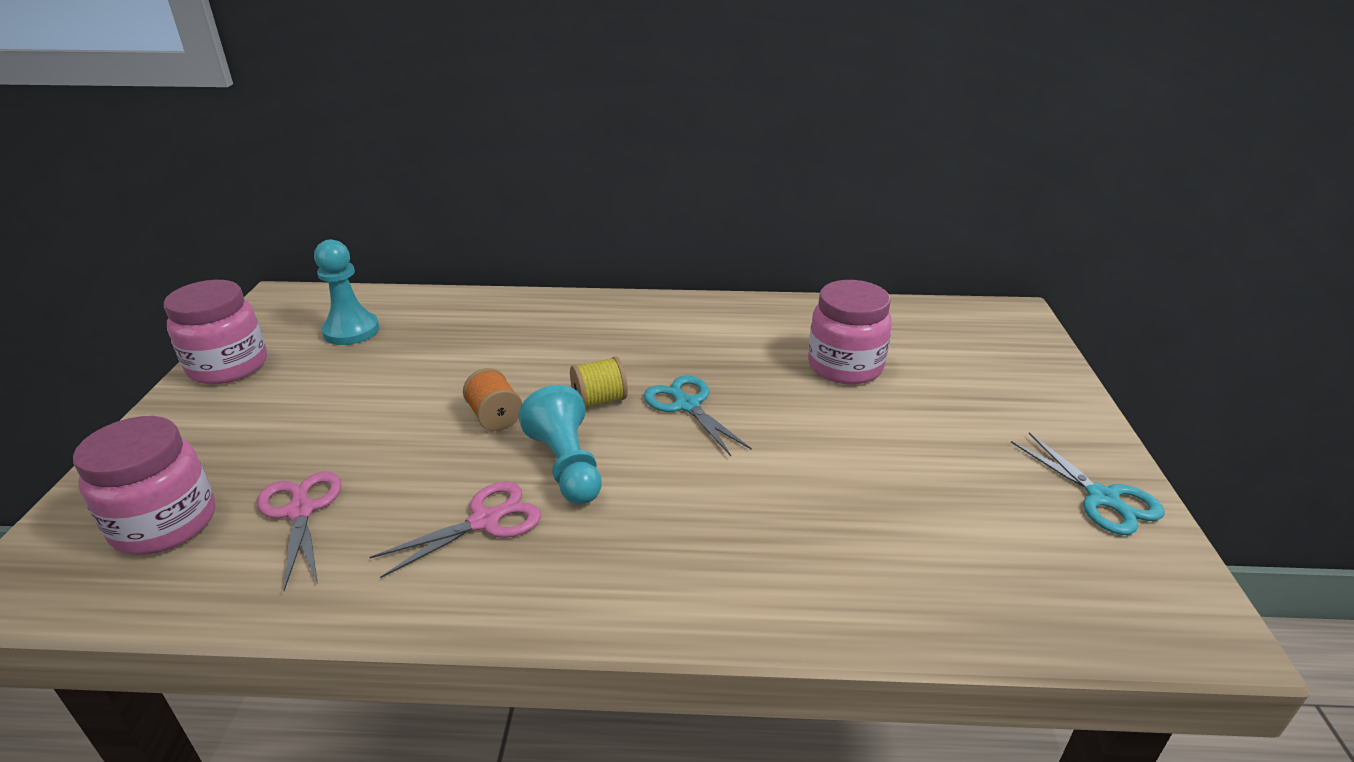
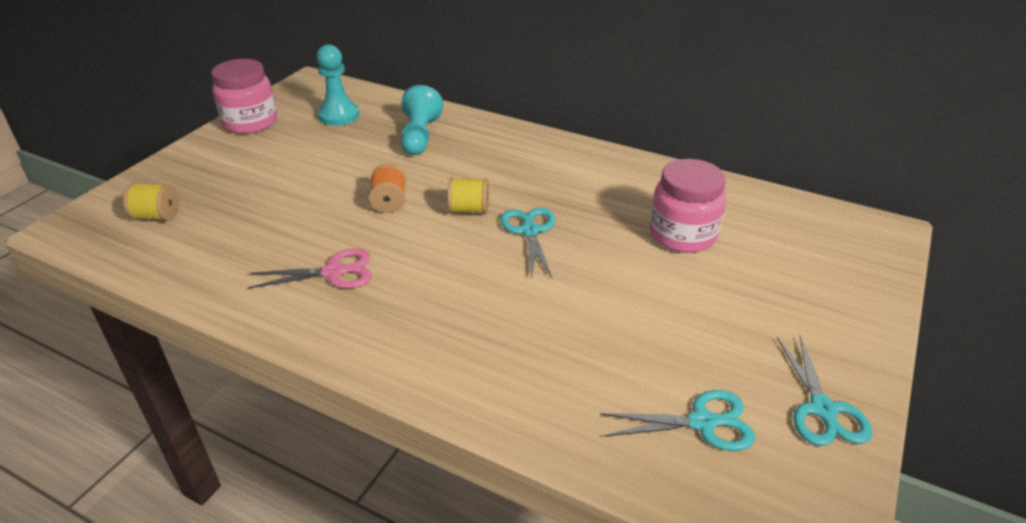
camera: 25 degrees right, 5 degrees up
pink jar [73,416,215,555] -> yellow spool [123,183,179,221]
pink scissors [257,472,341,591] -> none
turquoise pawn [518,385,602,505] -> turquoise pawn moved to [401,85,443,155]
none -> turquoise scissors [600,390,755,451]

